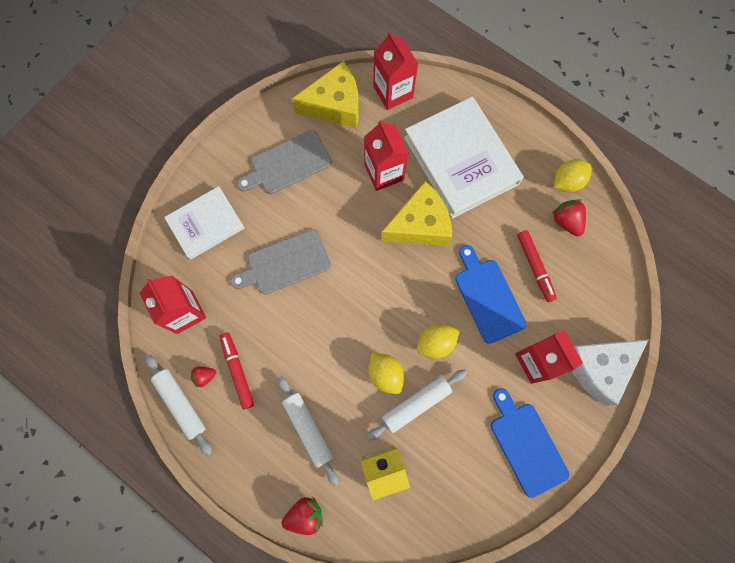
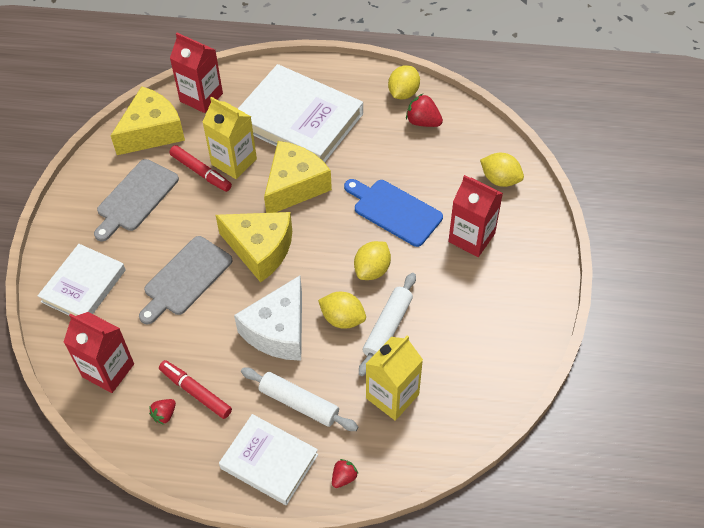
camera: 30 degrees left, 20 degrees down
white rolling pin [145,355,212,456] -> none
red strawberry [282,496,323,535] -> red strawberry [332,459,358,488], size x0.63
red carton [364,120,409,191] -> yellow carton [202,97,257,179]
blue cutting board [491,388,569,498] -> none
red marker [517,230,557,302] -> red marker moved to [169,145,232,192]
white cheese [572,339,649,406] -> white cheese moved to [234,276,302,361]
none -> yellow cheese [216,212,292,282]
none -> white book [219,414,318,505]
none -> yellow lemon [480,153,524,187]

